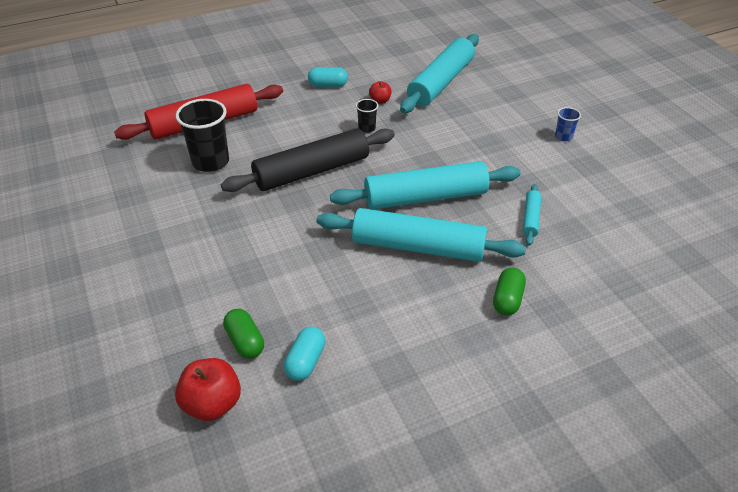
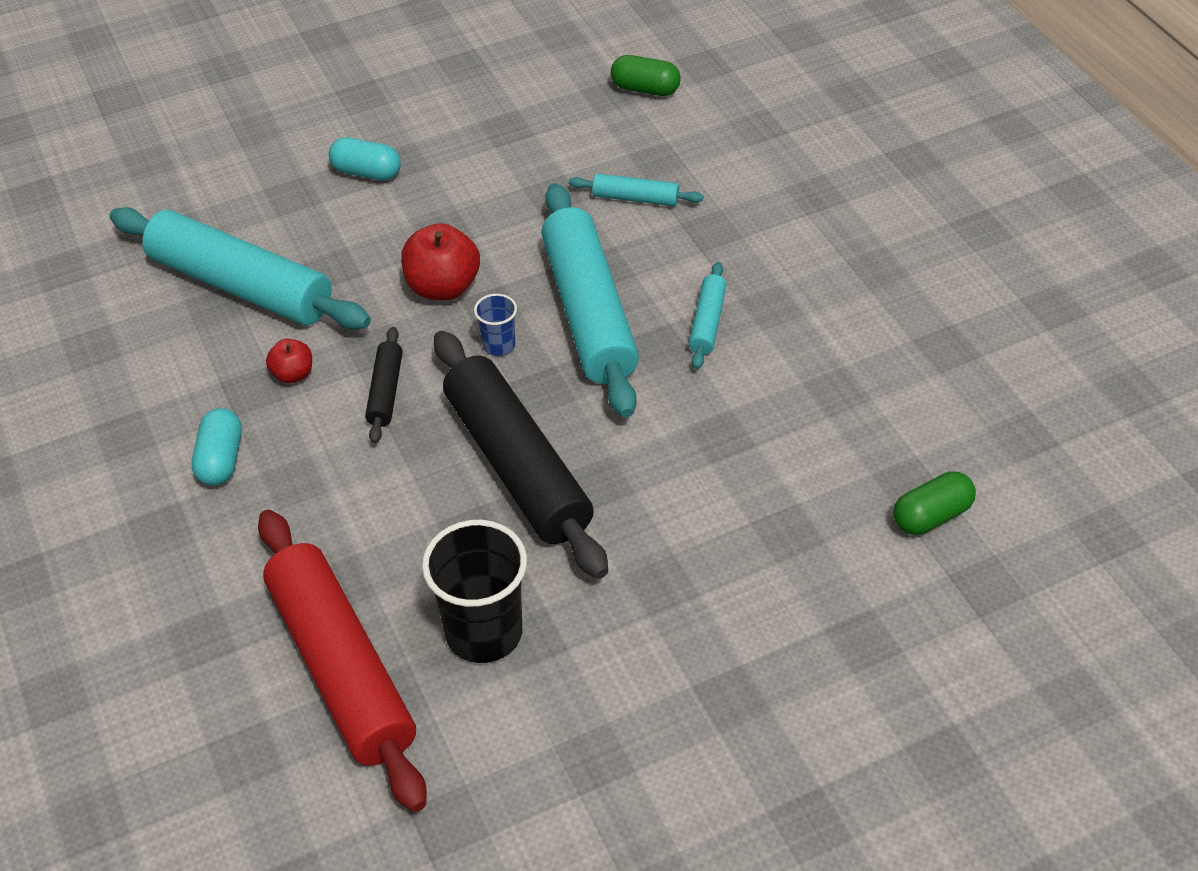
camera: 90 degrees left, 5 degrees up
red apple [175,358,241,421] -> red apple moved to [401,223,480,300]
turquoise capsule [284,327,325,381] -> turquoise capsule moved to [329,137,401,181]
turquoise rolling pin [317,208,526,262] -> turquoise rolling pin [689,262,727,369], size x0.45
black cup [356,99,378,133] -> black rolling pin [365,327,403,444]
green capsule [493,267,526,315] -> green capsule moved to [611,55,681,96]
blue cup [555,107,581,142] -> blue cup moved to [474,294,517,356]

